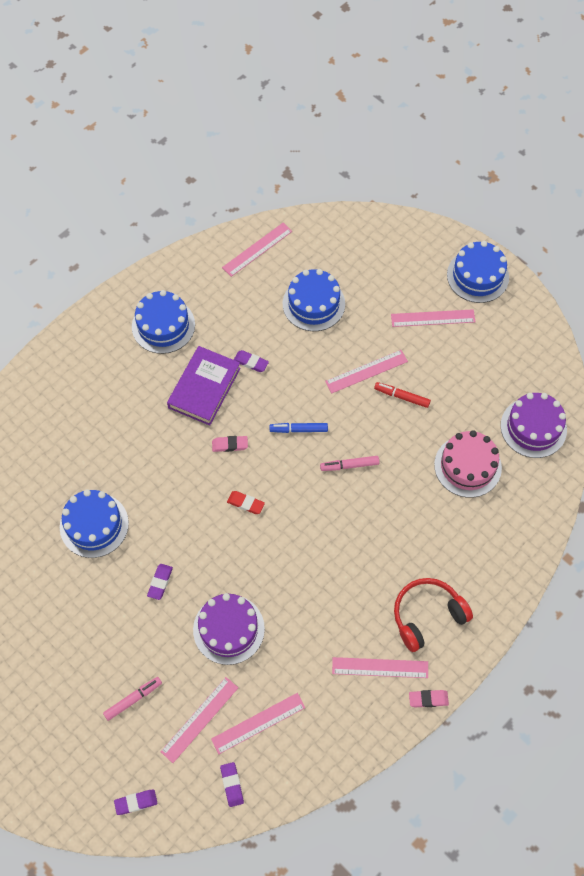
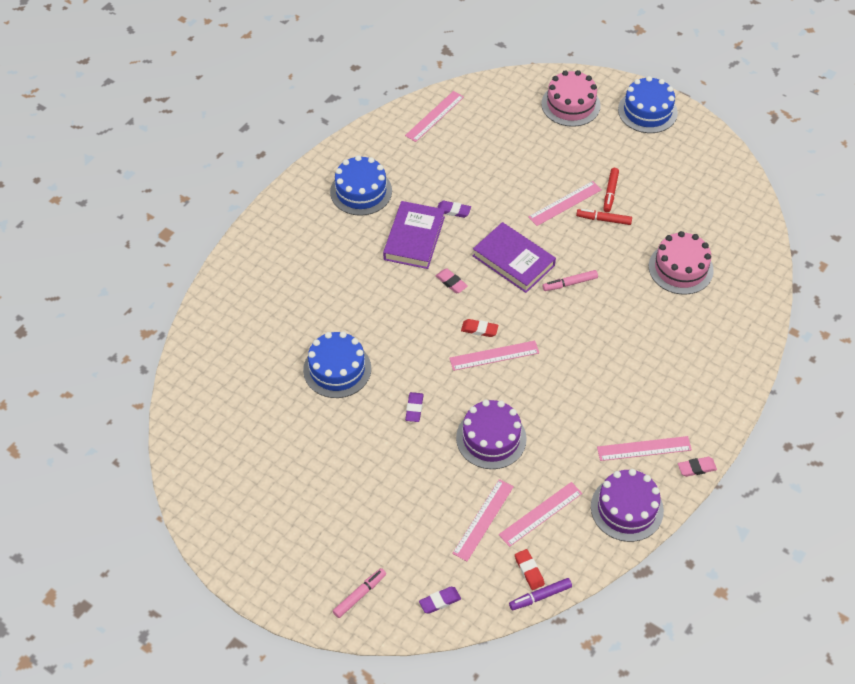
camera: 10 degrees left, 10 degrees down
pink marker [103,677,162,721] -> pink marker moved to [333,568,386,618]
pink eraser [212,436,248,452] -> pink eraser turned 60 degrees clockwise [436,269,468,293]
purple eraser [220,762,244,807] -> red eraser [515,549,545,590]
blue marker [270,423,328,433] -> purple book [473,222,556,293]
blue cake [283,269,345,331] -> none
pink ruler [391,309,475,327] -> pink ruler moved to [449,341,539,371]
red headphones [394,578,473,652] -> none
purple cake [500,393,567,458] -> purple cake moved to [591,469,664,542]
none -> purple marker [509,578,572,610]
none -> pink cake [541,70,601,127]
none -> red marker [604,168,619,212]

